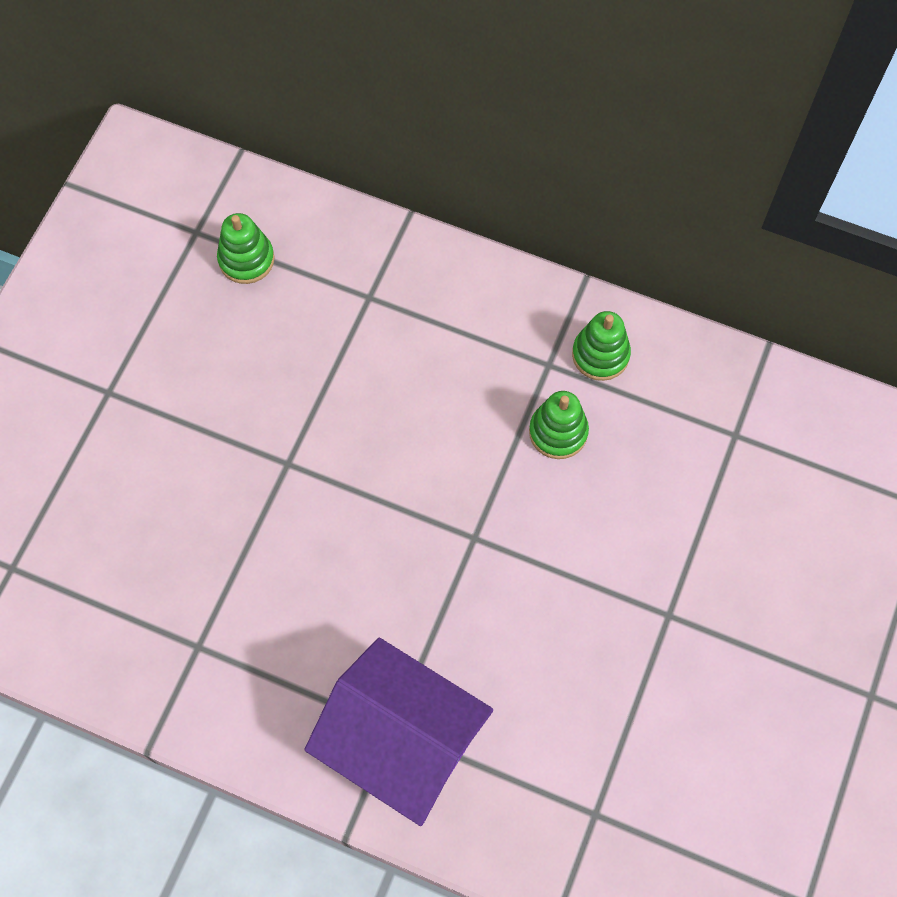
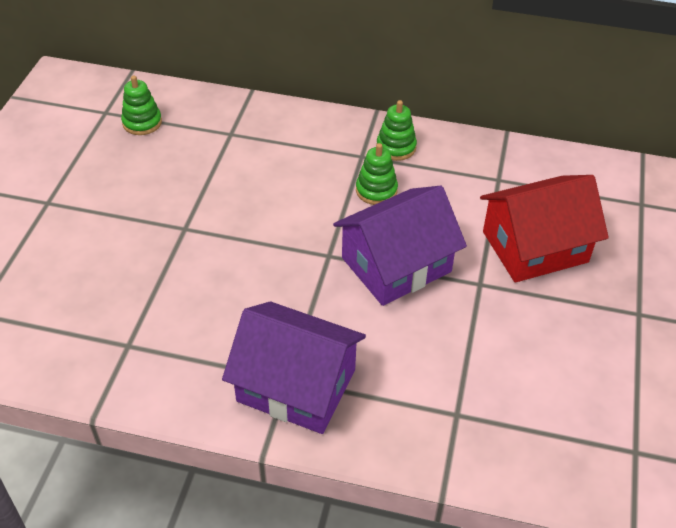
camera: 10 degrees left, 20 degrees down
none -> purple house [333,186,467,306]
none -> red house [480,175,609,283]

